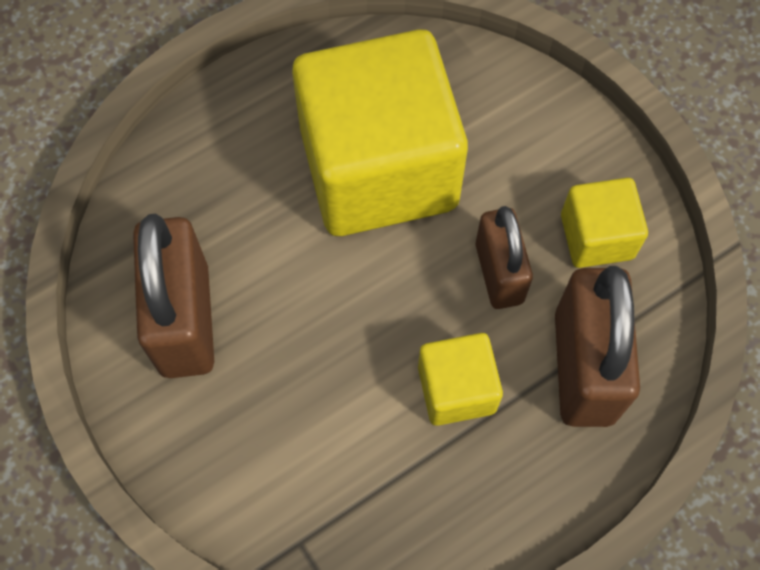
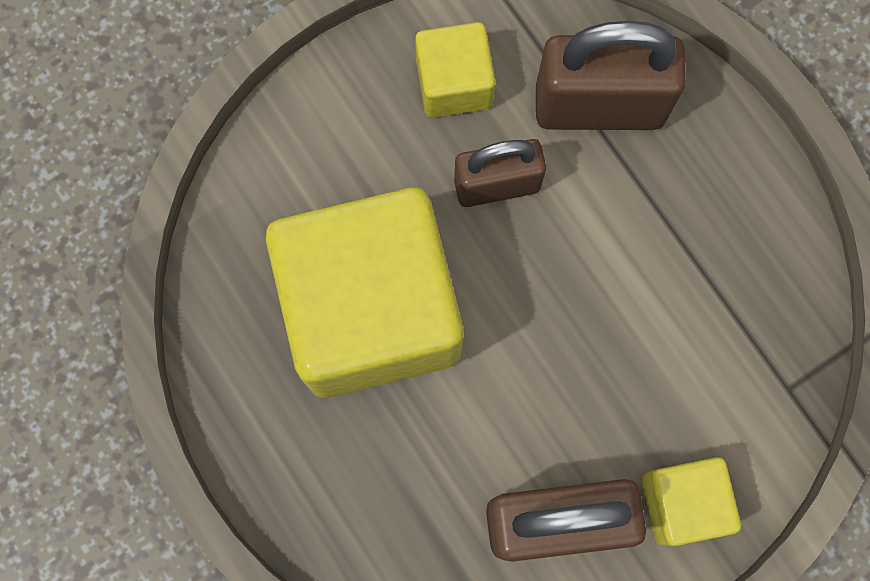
camera: 90 degrees left, 10 degrees up
yellow cube [418,333,503,426] -> yellow cube moved to [641,457,741,546]

